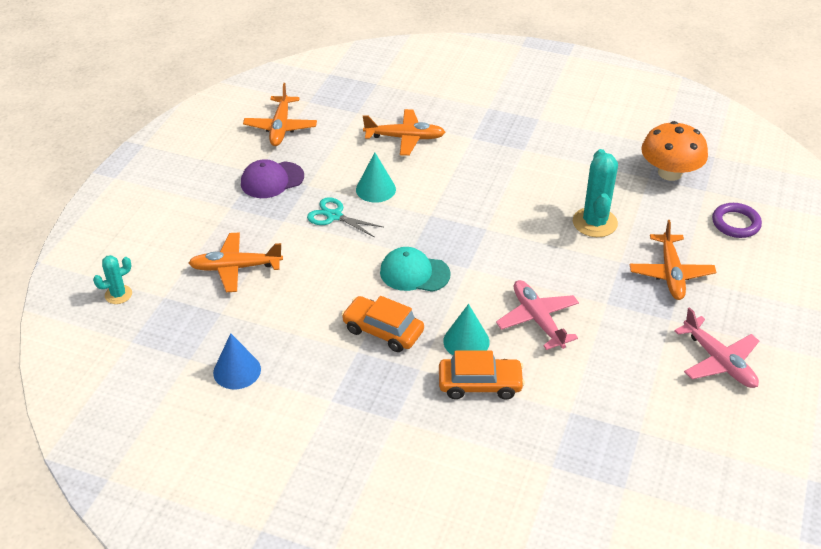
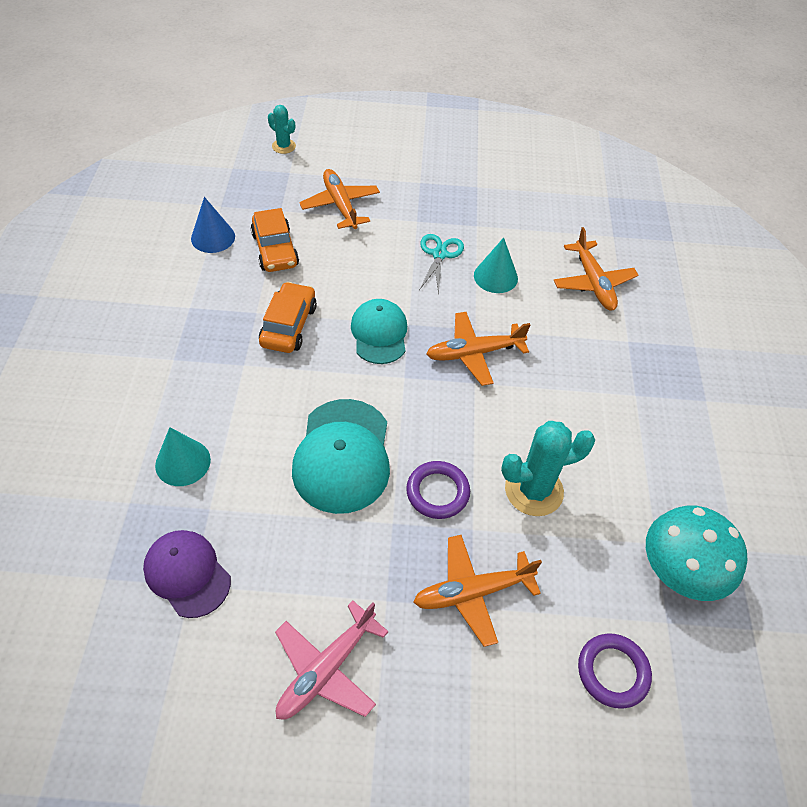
camera: 70 degrees right, 10 degrees up
purple cap [241,159,304,198] -> purple cap moved to [143,530,231,618]
orange plane [243,83,317,146] -> orange plane moved to [426,312,530,386]
orange car [439,350,525,400] -> orange car moved to [251,208,299,272]
turquoise cone [443,304,490,355] -> turquoise cone moved to [155,427,211,486]
pink plane [496,280,579,350] -> turquoise cap [292,399,390,514]
orange mushroom [641,121,708,181] -> turquoise mushroom [646,506,747,601]
none -> purple ring [406,461,470,519]

